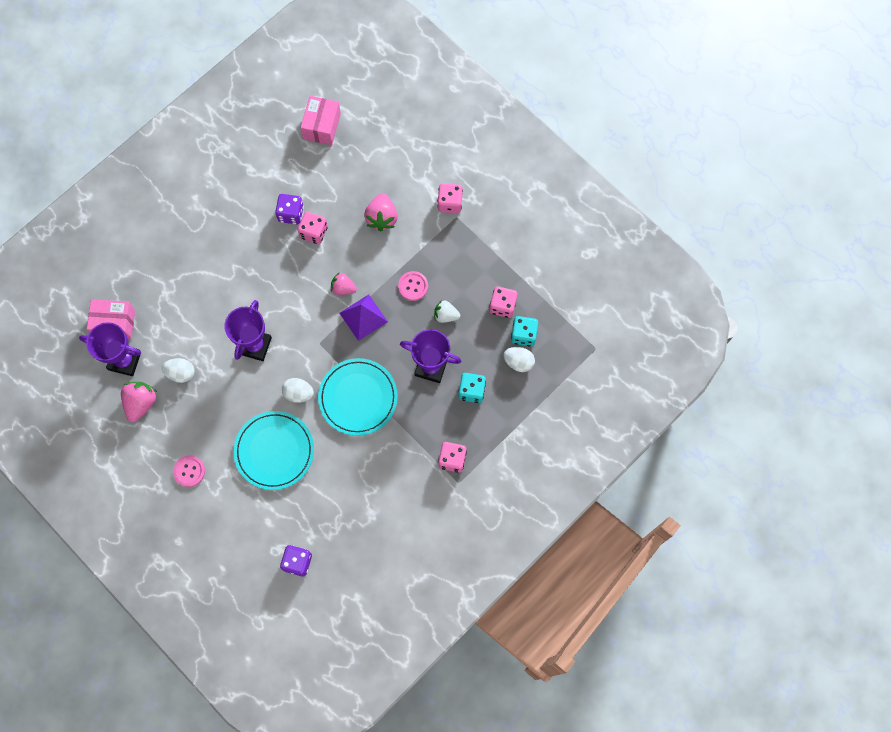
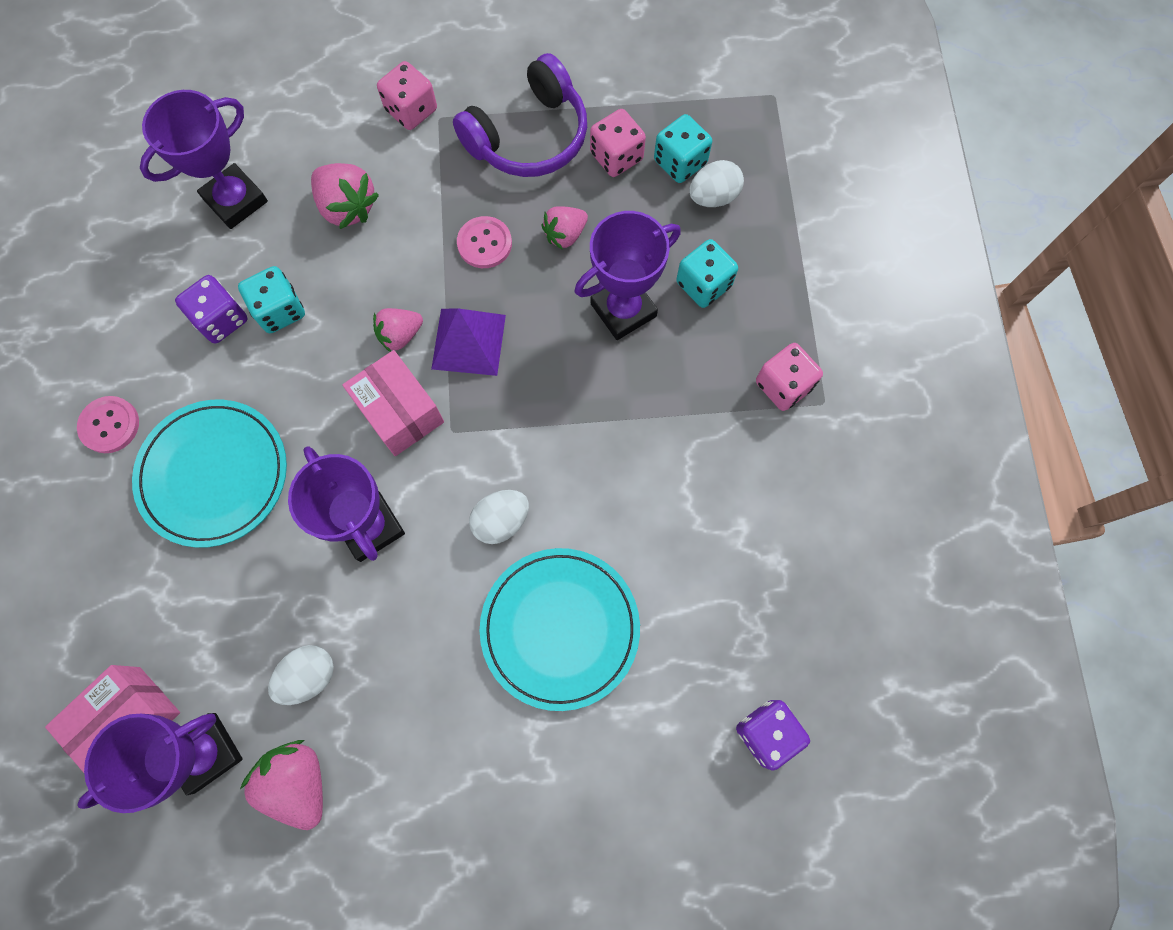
camera: 50 degrees left, 0 degrees up
pink button [173,455,205,487] -> pink button moved to [77,396,139,453]
pink dice [298,211,328,244] -> turquoise dice [238,266,305,333]
pink box [301,96,341,145] -> pink box moved to [342,350,444,456]
turquoise plate [318,358,398,436] -> turquoise plate moved to [132,400,287,548]
white strawberry [434,300,460,323] -> pink strawberry [541,206,588,250]
none -> purple trophy [140,90,268,229]
none -> purple headphones [453,53,587,177]

